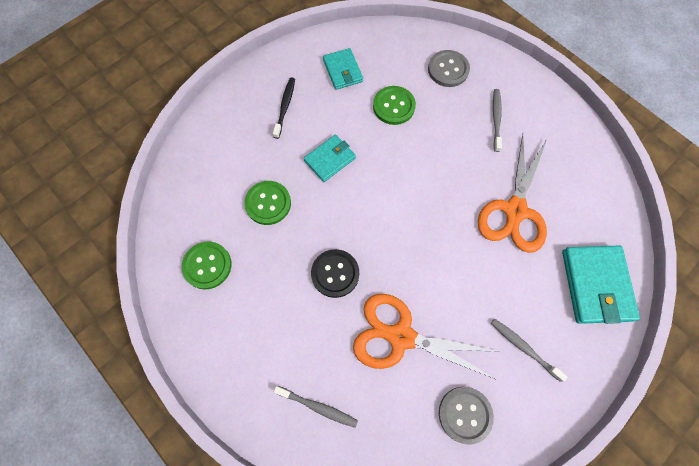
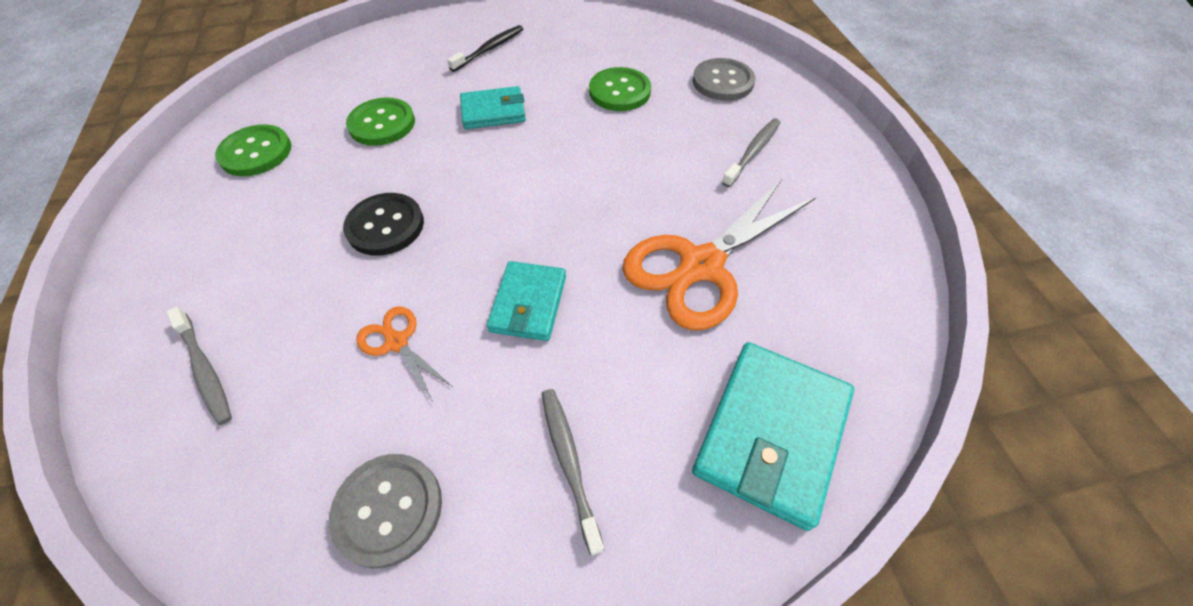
camera: 30 degrees right, 15 degrees down
turquoise wallet [323,48,363,90] -> turquoise wallet moved to [487,261,566,341]
orange scissors [353,294,501,380] -> orange scissors [356,306,453,402], size x0.47

